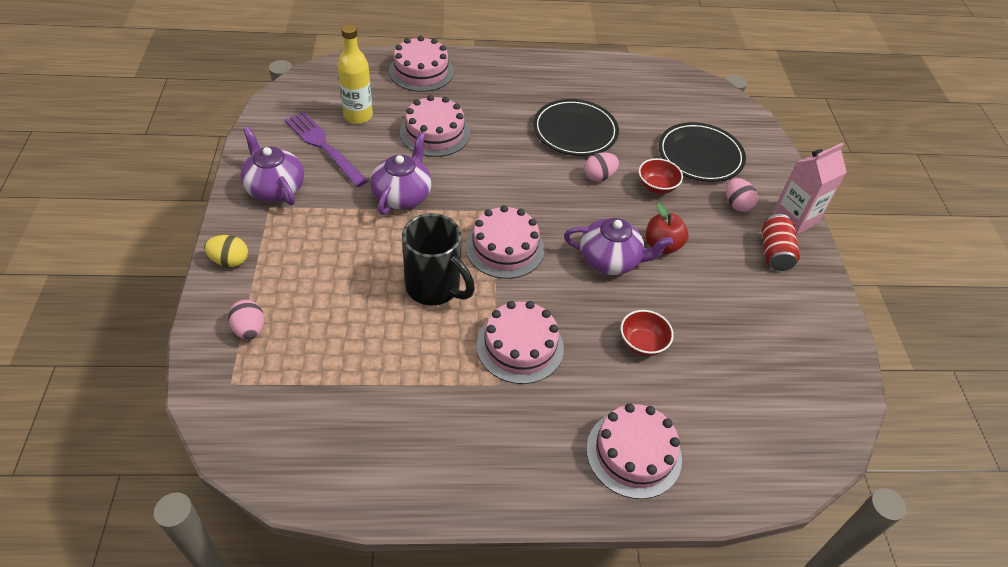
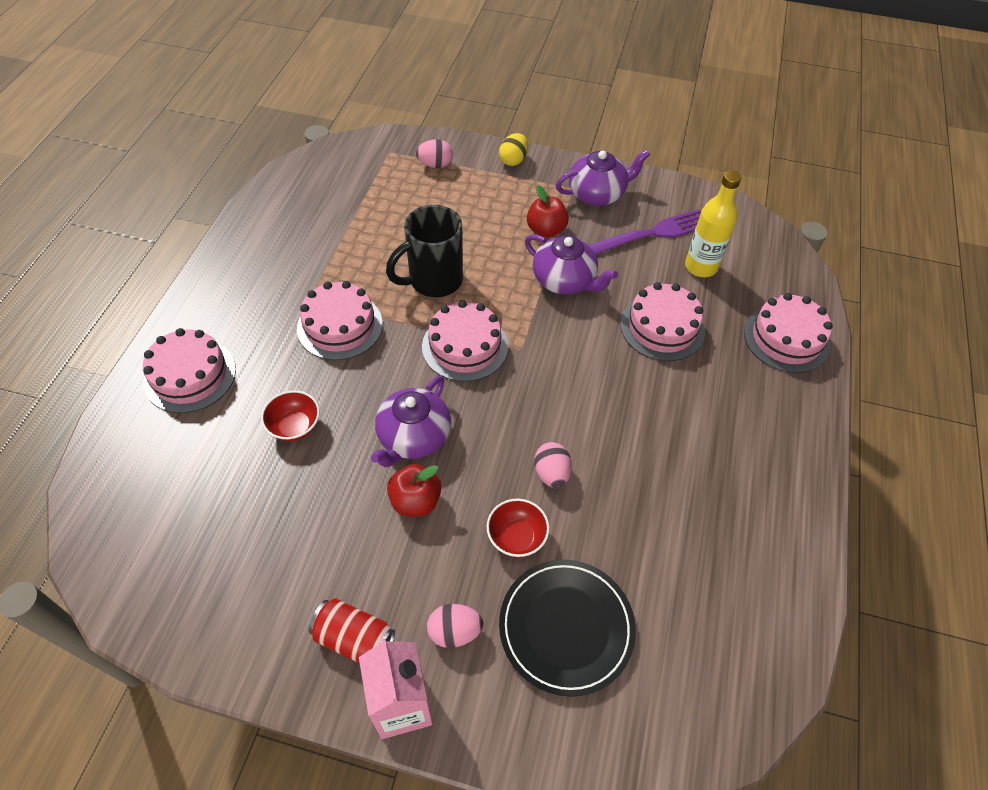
camera: 110 degrees right, 5 degrees up
black plate [533,99,619,156] -> none
none -> red apple [527,185,569,238]

